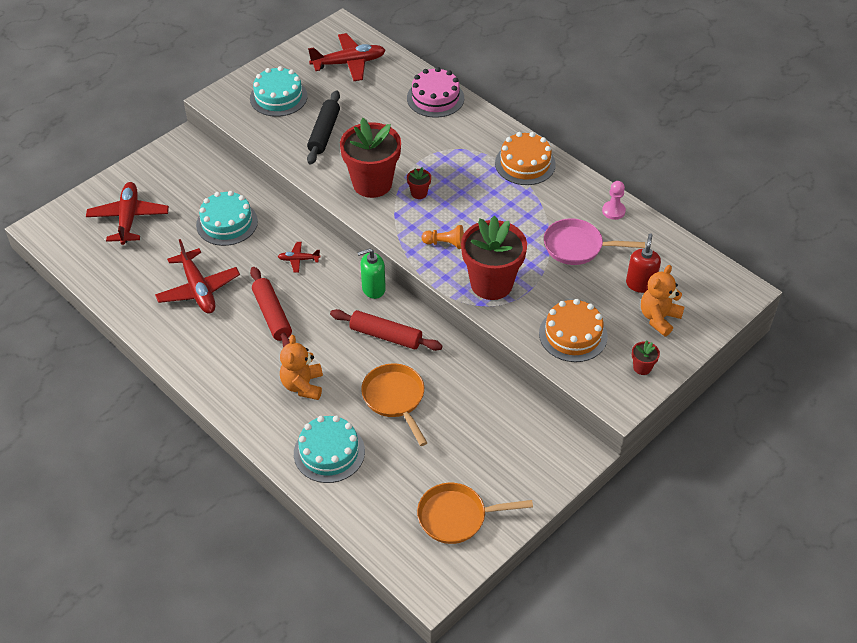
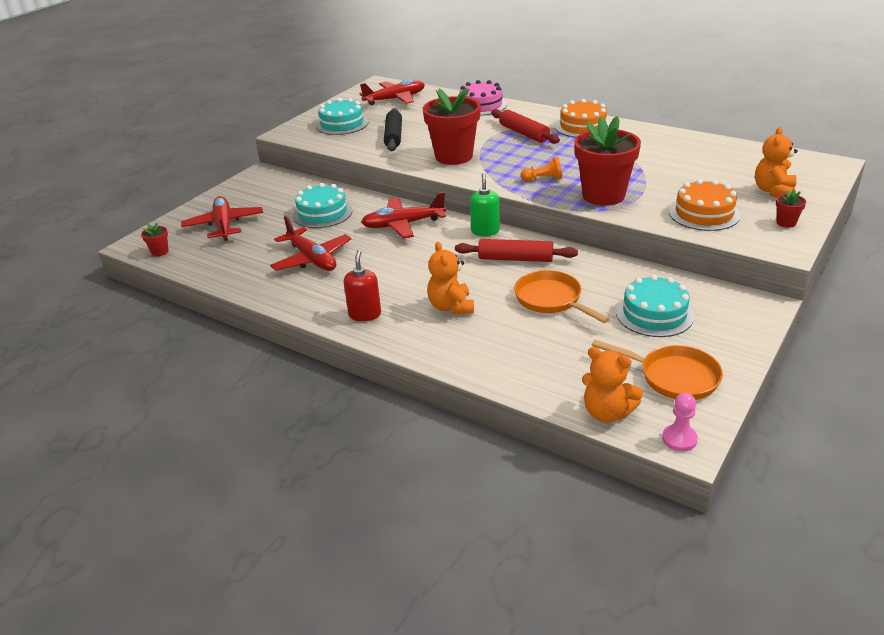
camera: 10 degrees left, 15 degrees down
red rolling pin [250,267,292,348] -> red rolling pin moved to [491,109,560,144]
red plane [278,242,321,273] -> red plane [361,192,446,239], size x2.03
turquoise cake [294,415,365,483] -> turquoise cake moved to [616,275,694,337]
green soap dispenser [357,248,386,299] -> green soap dispenser turned 120 degrees clockwise [470,173,500,236]
red flower pot [407,167,431,199] -> red flower pot moved to [141,223,169,256]
orange pan [417,483,533,544] -> orange pan turned 135 degrees counterclockwise [592,339,723,400]
pink pan [544,218,645,265] -> none
pink pawn [602,181,626,220] -> pink pawn moved to [662,393,698,451]
red soap dispenser [626,233,661,293] -> red soap dispenser moved to [344,250,381,321]
none -> orange teddy bear [582,347,643,422]

